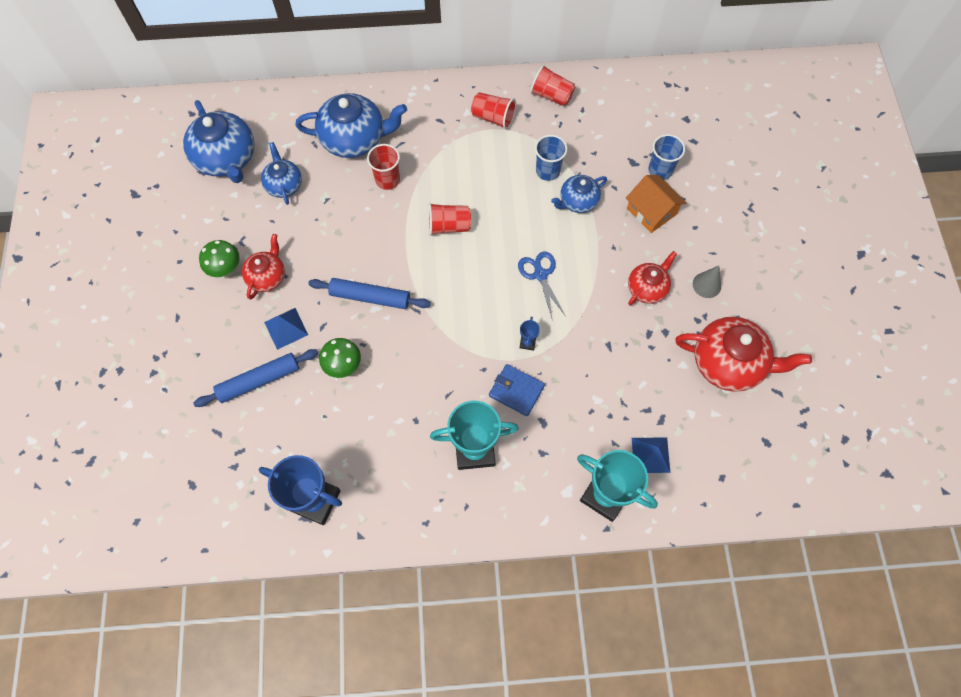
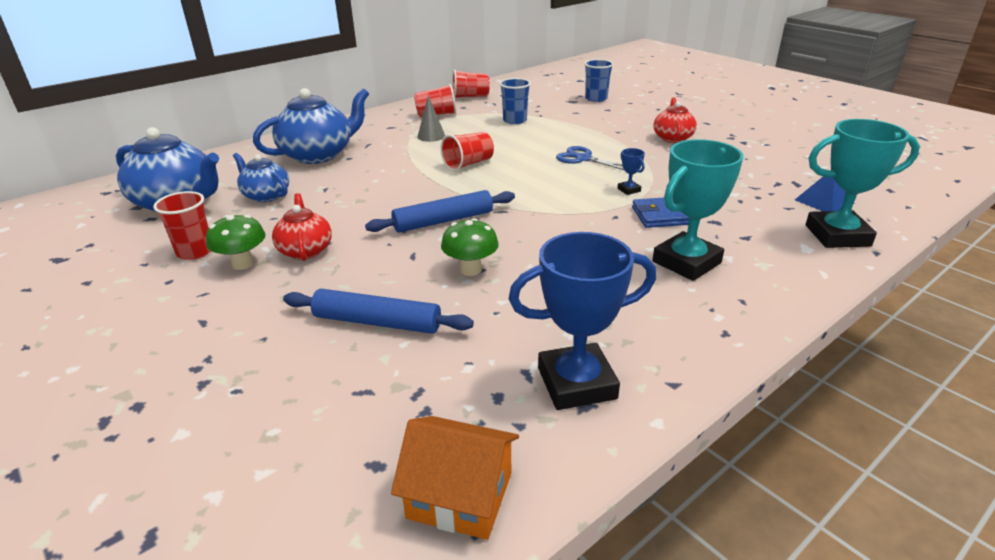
camera: 35 degrees left, 35 degrees down
blue rolling pin [193,349,318,407] -> blue rolling pin turned 75 degrees clockwise [283,289,474,334]
blue pyramid [264,308,308,350] -> none
red cup [367,144,400,190] -> red cup moved to [153,191,211,260]
blue teapot [551,175,607,213] -> none
orange house [626,175,687,233] -> orange house moved to [391,416,519,540]
red teapot [675,317,812,392] -> none
grey cone [693,266,721,298] -> grey cone moved to [417,96,445,142]

